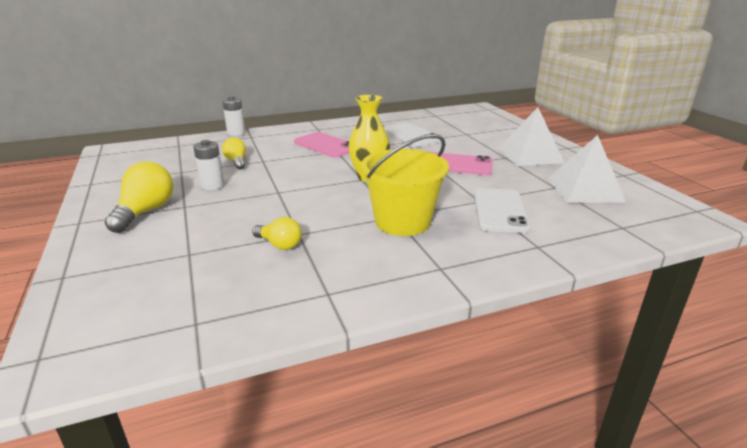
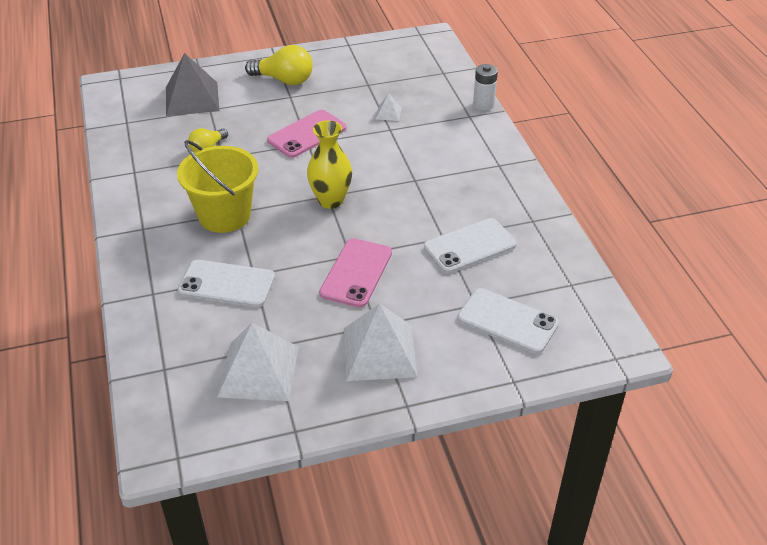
camera: 95 degrees right, 15 degrees up
white battery [193,140,224,190] -> none
yellow light bulb [222,137,246,169] -> white pyramid [376,94,402,121]
pink phone [294,132,349,158] -> pink phone moved to [267,110,347,158]
none -> grey pyramid [166,53,219,116]
none -> white phone [457,288,559,354]

